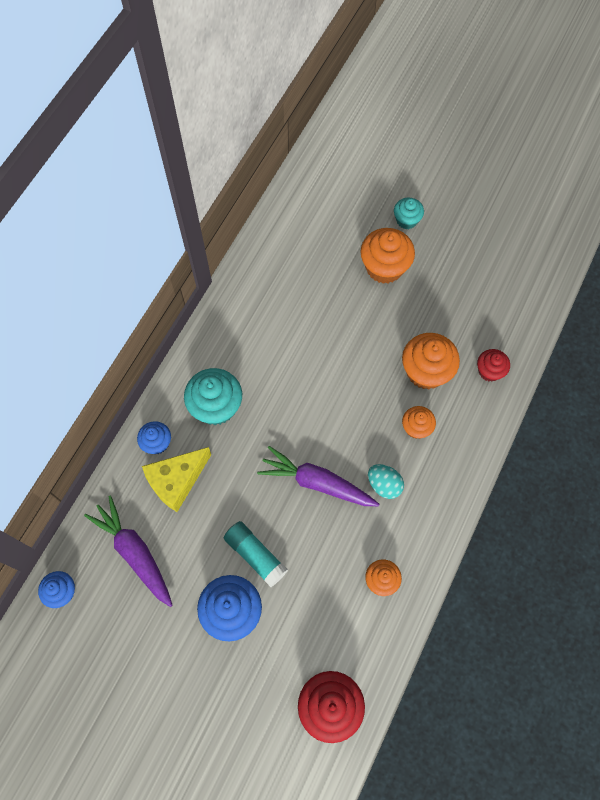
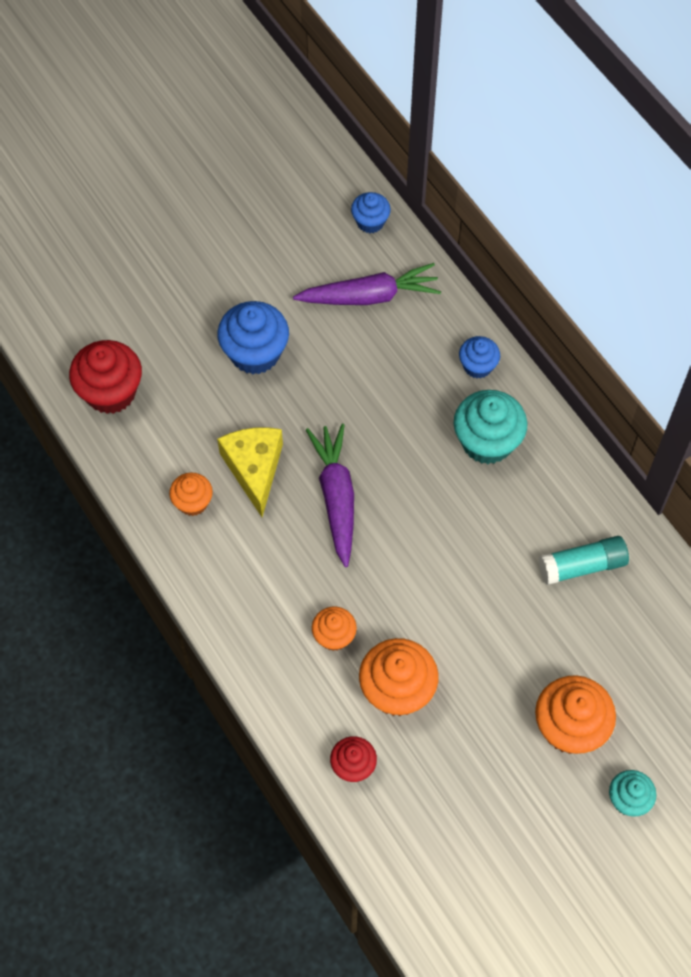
camera: 120 degrees right, 5 degrees down
yellow cheese [142,447,211,512] -> yellow cheese moved to [217,427,283,517]
turquoise glue stick [224,521,288,587] -> turquoise glue stick moved to [539,536,629,585]
purple carrot [257,446,380,506] -> purple carrot turned 60 degrees counterclockwise [306,424,354,567]
turquoise egg [368,464,404,499] -> none

